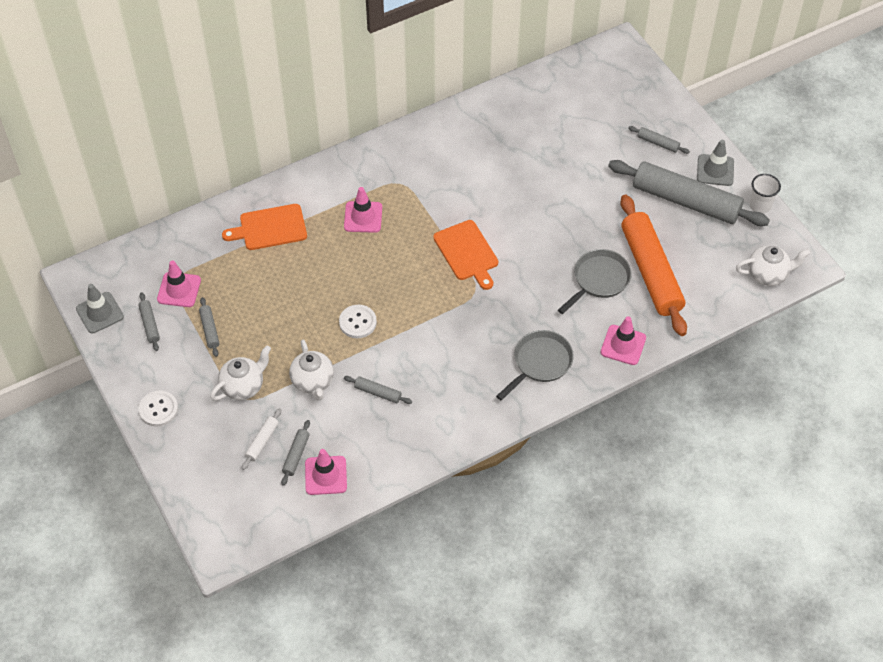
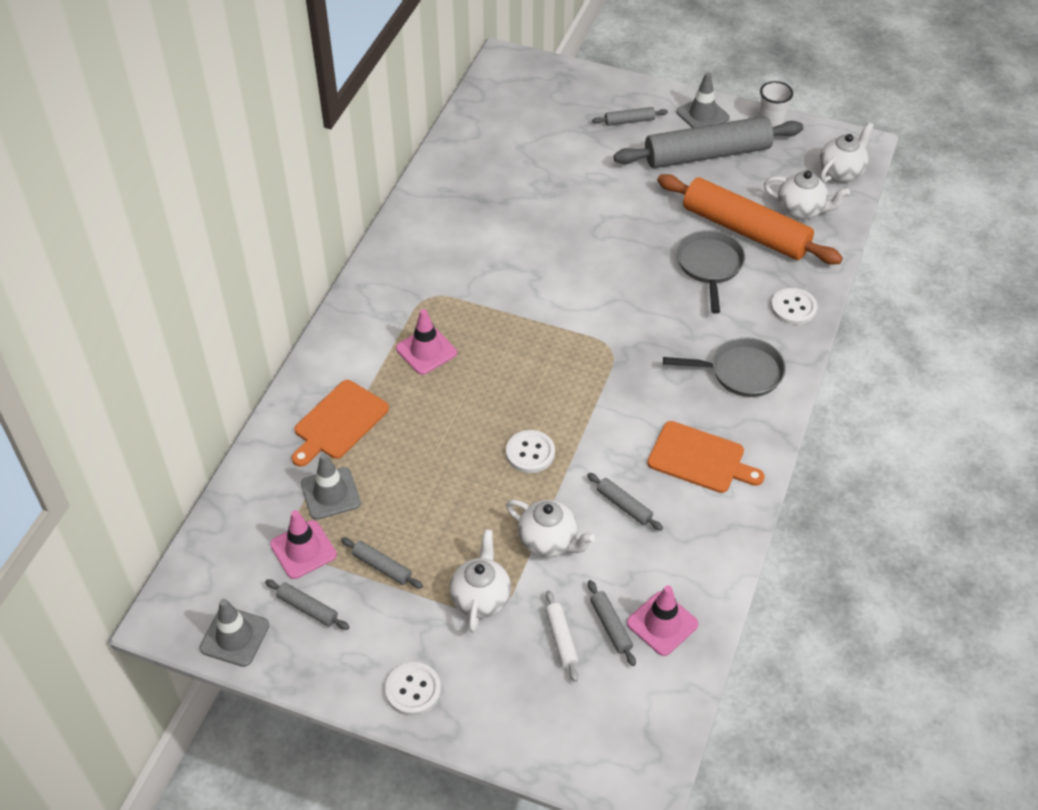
camera: 40 degrees left, 5 degrees down
grey rolling pin [344,376,412,404] -> grey rolling pin turned 60 degrees clockwise [587,473,663,531]
orange cutting board [434,220,498,290] -> orange cutting board moved to [647,421,765,493]
grey pan [496,330,574,400] -> grey pan turned 90 degrees clockwise [663,337,786,397]
pink traffic cone [601,316,646,365] -> white button [771,288,817,325]
none -> grey traffic cone [301,453,361,520]
none -> white teapot [764,171,850,220]

